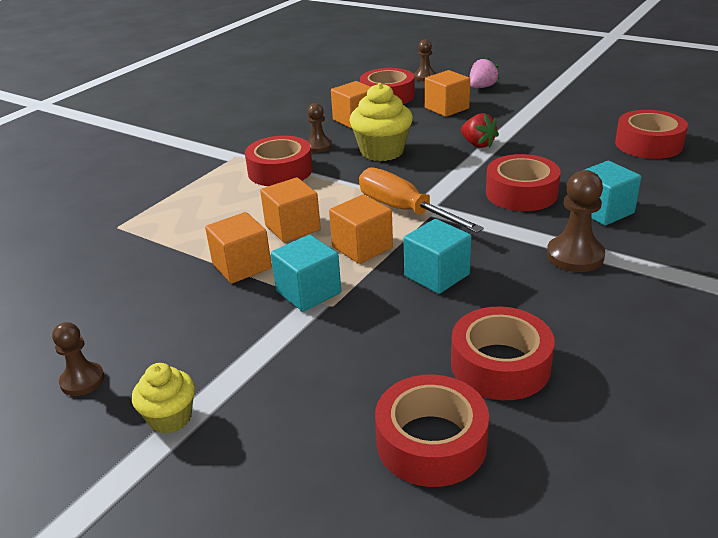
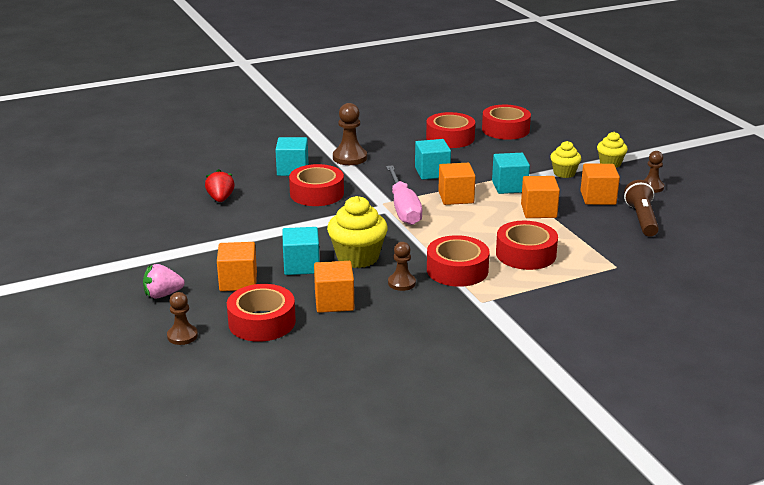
camera: 150 degrees left, 5 degrees down
orange cube [260,178,321,242] -> orange cube moved to [581,164,620,205]
orange screwdriver [359,167,484,233] -> pink screwdriver [386,165,422,225]
red strawberry [461,113,499,148] -> red strawberry moved to [205,169,235,202]
red tape [615,110,688,159] -> red tape moved to [496,221,558,270]
none -> turquoise cube [282,227,320,275]
none -> yellow cupcake [550,141,581,178]
none -> brown flashlight [624,180,659,237]

